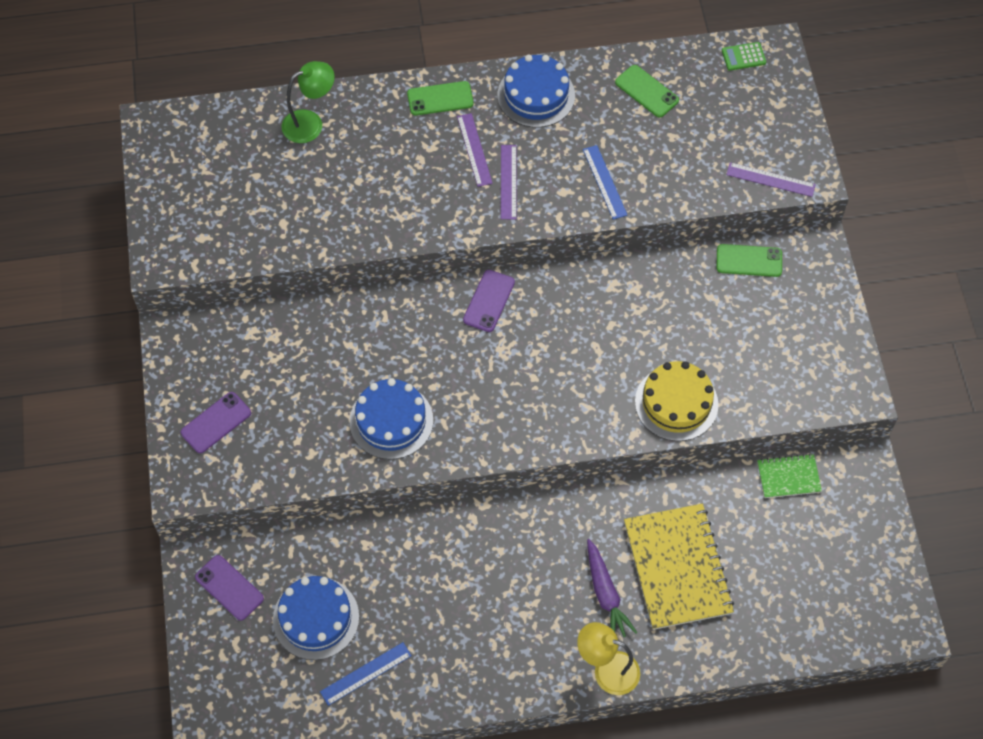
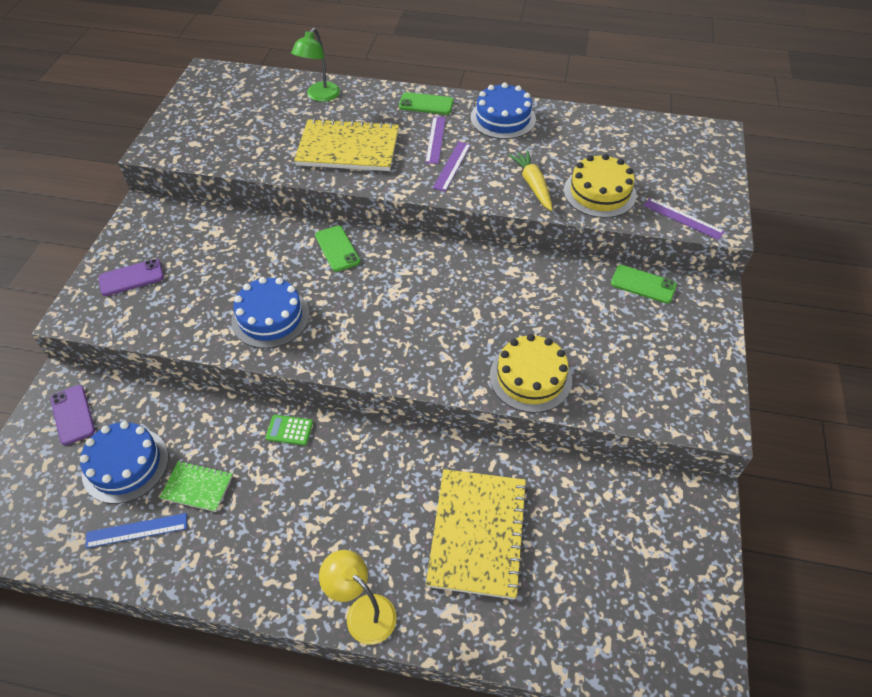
camera: 20 degrees right, 10 degrees down
green lamp [282,61,335,143] -> green lamp turned 120 degrees clockwise [291,28,340,102]
purple phone [463,270,515,332] -> none
blue ruler [583,145,627,219] -> yellow carrot [508,150,552,211]
purple carrot [587,539,637,637] -> none
green phone [615,65,679,117] -> green phone moved to [315,226,360,272]
green calculator [722,42,766,71] -> green calculator moved to [265,415,313,445]
green notebook [757,454,822,498] -> green notebook moved to [159,461,233,512]
none -> yellow notebook [294,118,399,171]
none -> yellow cake [564,154,637,218]

